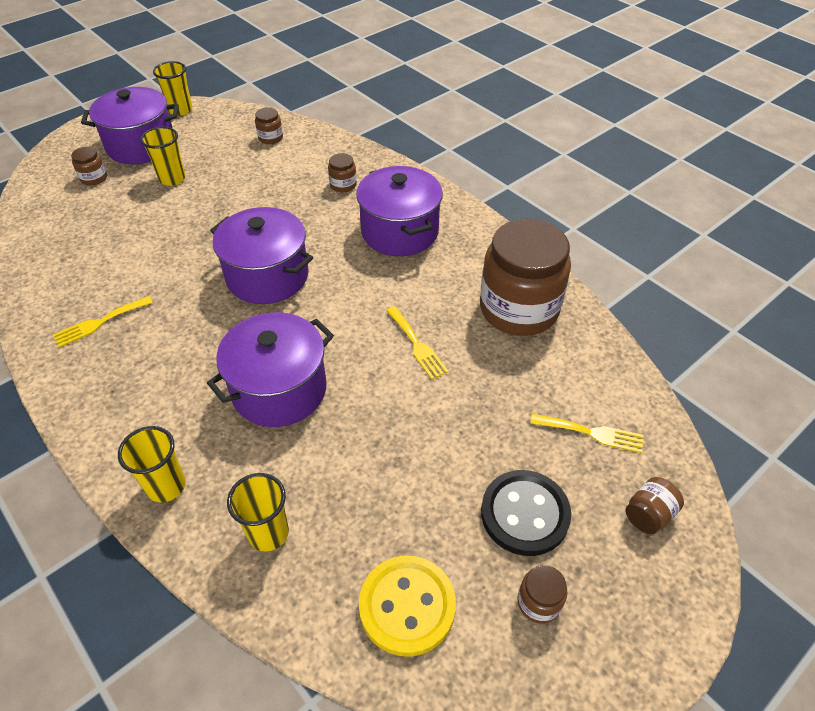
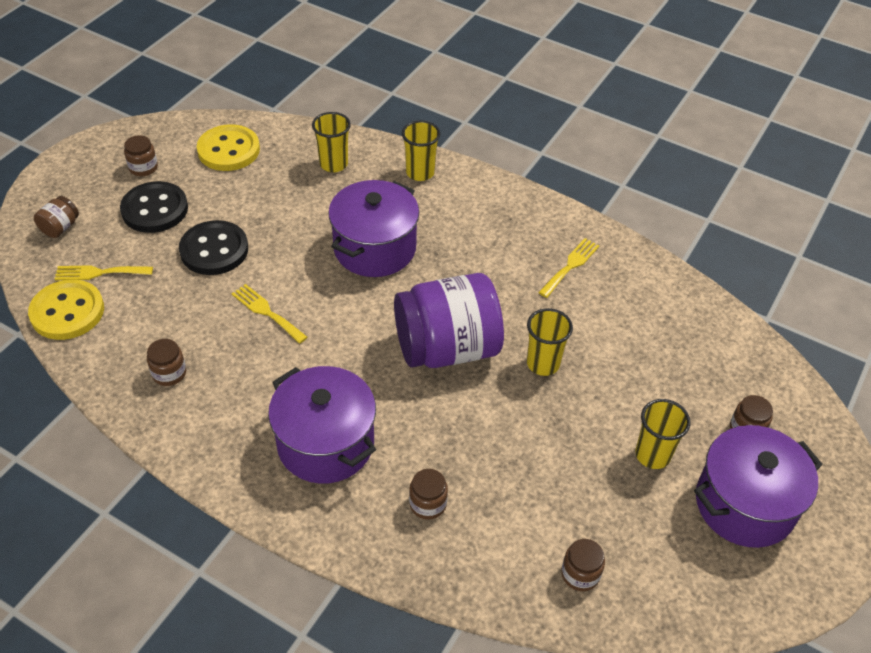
camera: 160 degrees right, 0 degrees up
yellow cup [153,61,192,116] -> yellow cup moved to [527,308,573,376]
purple pot [210,207,313,304] -> purple jar [394,273,504,368]
brown jar [480,219,571,336] -> brown jar [147,339,186,386], size x0.40
none -> yellow button [28,280,104,340]
none -> black button [179,220,248,275]

